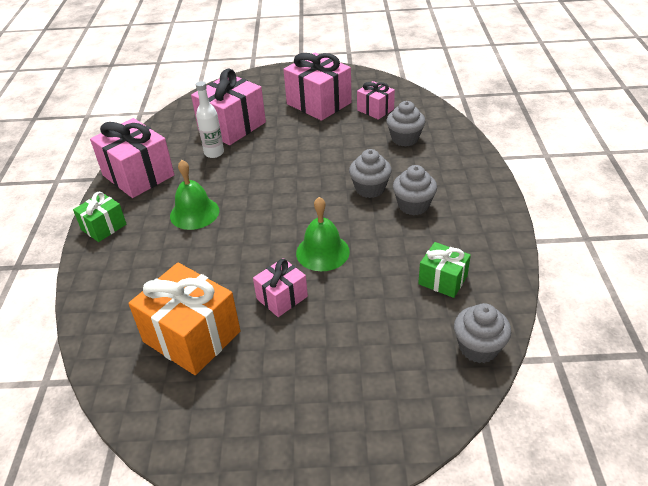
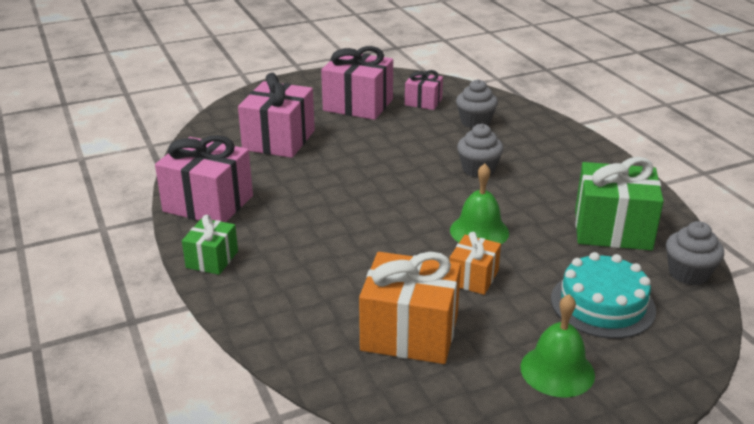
camera: 25 degrees left, 10 degrees down
green bell [170,160,219,230] -> green bell moved to [520,294,595,398]
white bottle [196,81,224,158] -> none
pink gift [253,258,308,317] -> orange gift [449,232,501,295]
grey cupcake [393,165,437,215] -> none
green gift [418,242,471,298] -> green gift [575,157,664,250], size x1.80
none -> turquoise cake [551,252,656,339]

